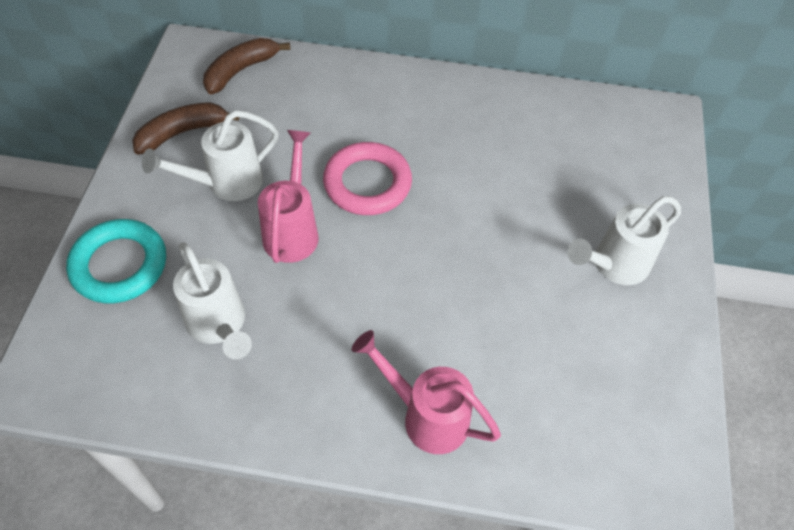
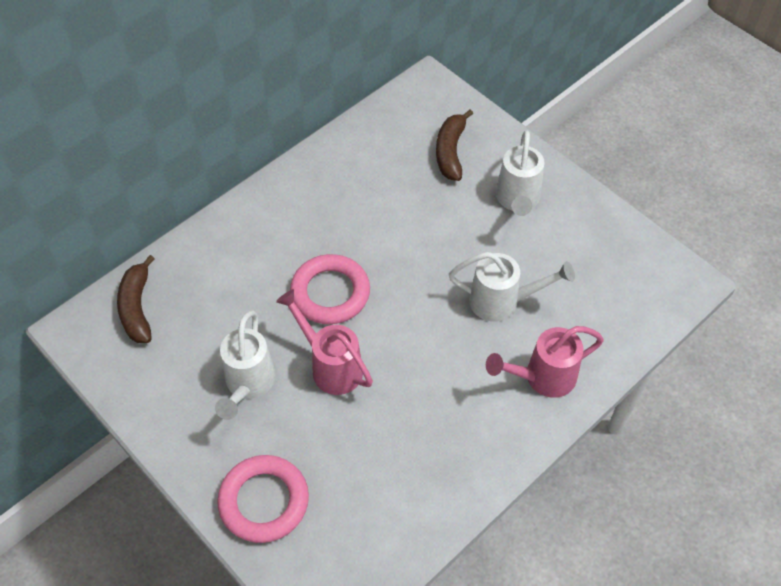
camera: 50 degrees left, 0 degrees up
turquoise ring [66,219,166,303] -> pink ring [217,455,309,543]
brown banana [132,102,239,155] -> brown banana moved to [436,110,473,181]
white watering can [173,242,252,359] -> white watering can moved to [449,252,575,322]

